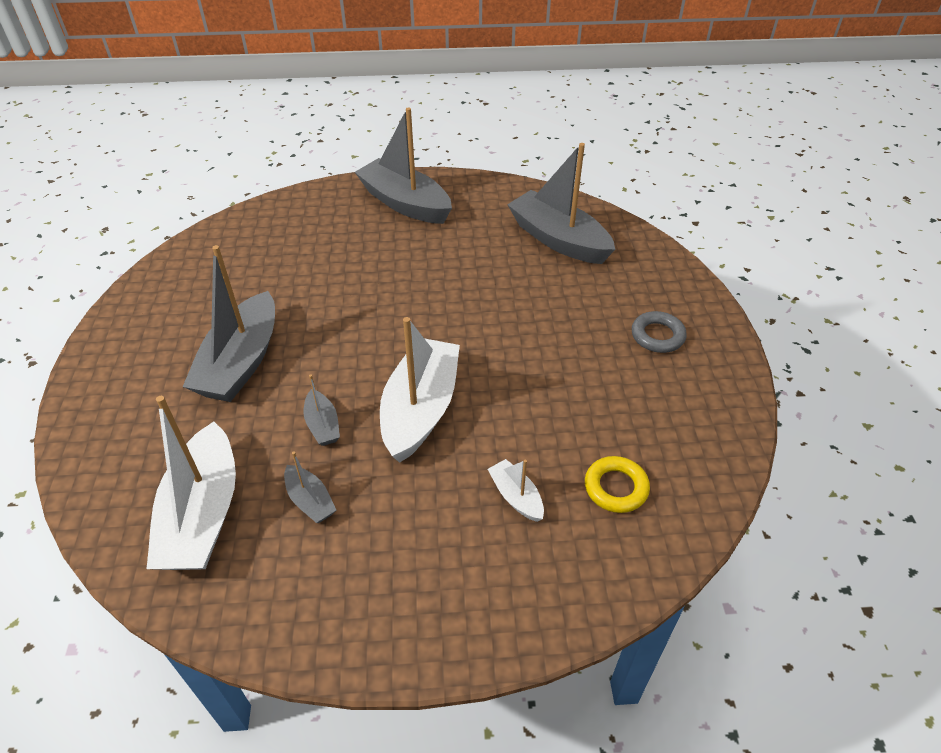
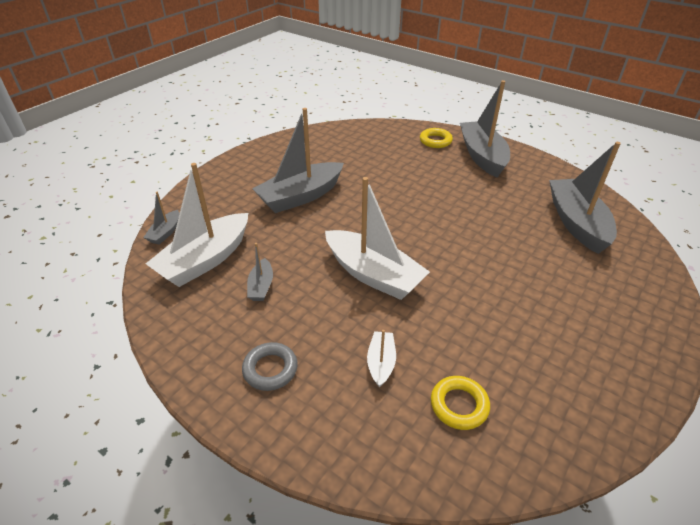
camera: 40 degrees right, 5 degrees down
grey boat [303,374,340,446] -> grey boat moved to [143,192,179,245]
white boat [380,317,460,463] -> white boat turned 75 degrees clockwise [325,177,430,300]
grey ring [632,311,687,353] -> grey ring moved to [242,342,298,391]
none -> yellow ring [420,128,453,148]

